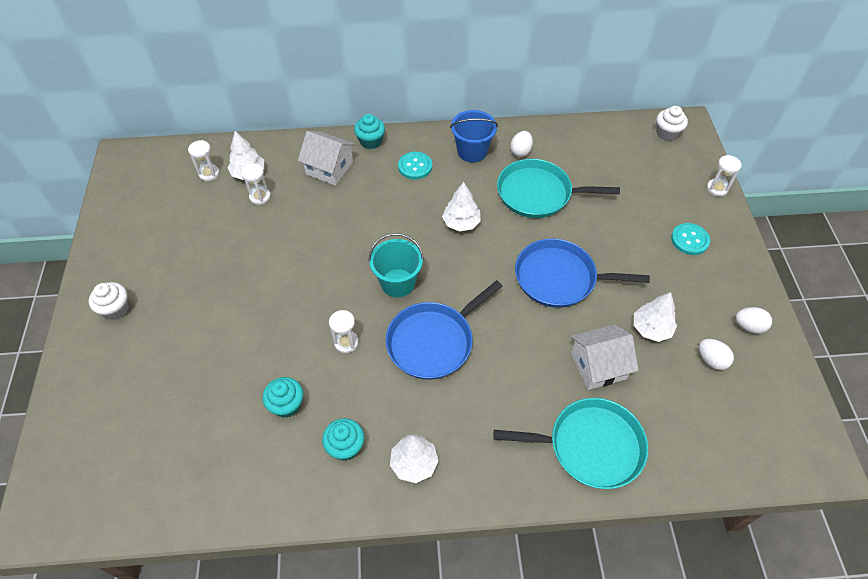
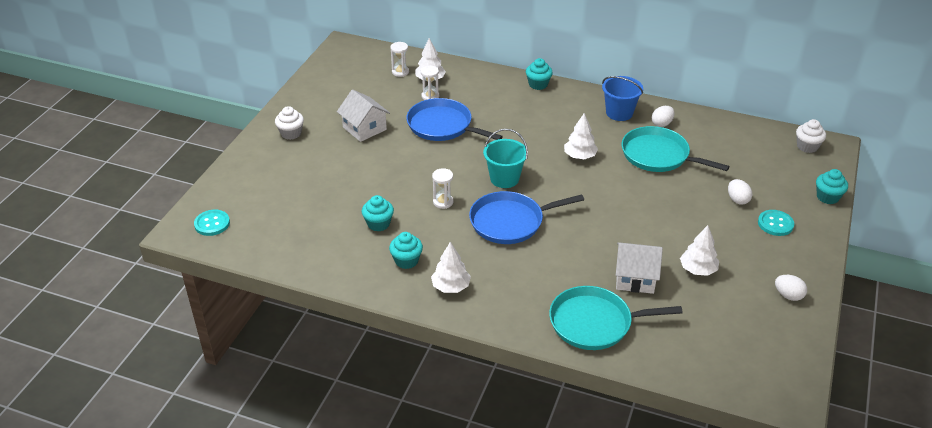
camera: 25 degrees right, 15 degrees down
white house [298,131,355,185] -> white house moved to [337,90,390,142]
turquoise button [398,152,432,179] -> turquoise button moved to [194,210,230,236]
turquoise pan [494,398,648,489] -> turquoise pan turned 150 degrees clockwise [549,286,683,350]
blue pan [515,238,650,308] -> blue pan moved to [406,98,503,141]
white egg [699,339,734,370] -> white egg moved to [728,179,752,205]
white hourglass [707,155,741,197] -> turquoise cupcake [816,169,848,204]

